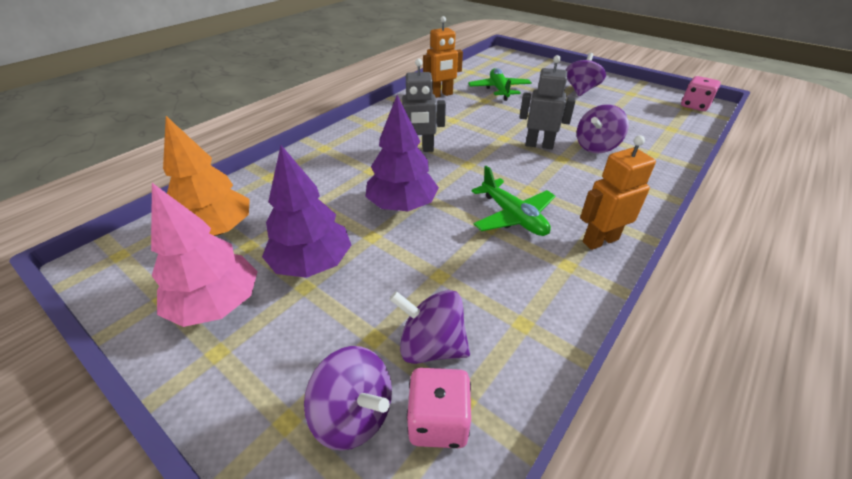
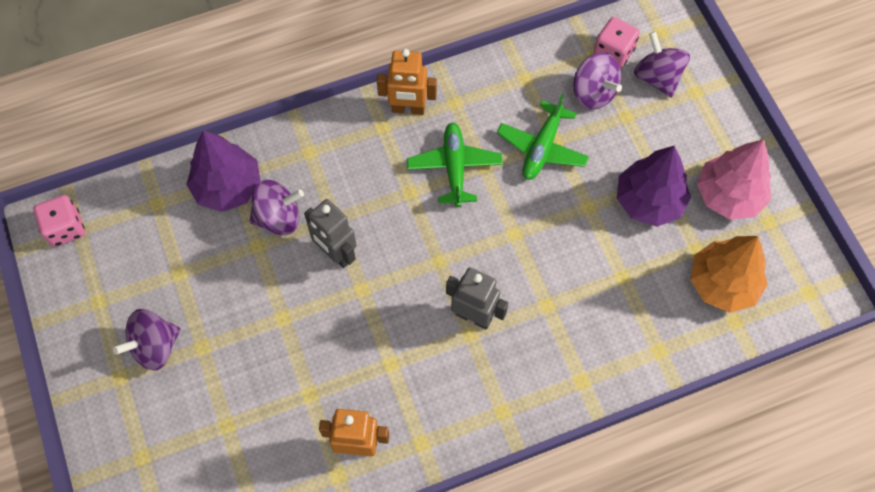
camera: 150 degrees left, 25 degrees up
purple tree [365,95,439,211] -> purple tree moved to [186,130,260,212]
green plane [468,68,532,101] -> green plane moved to [497,93,589,180]

